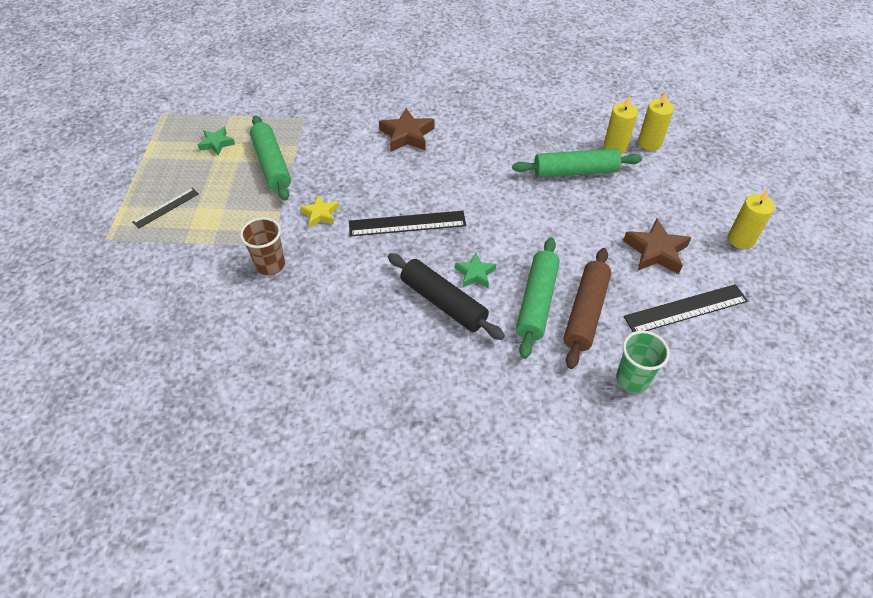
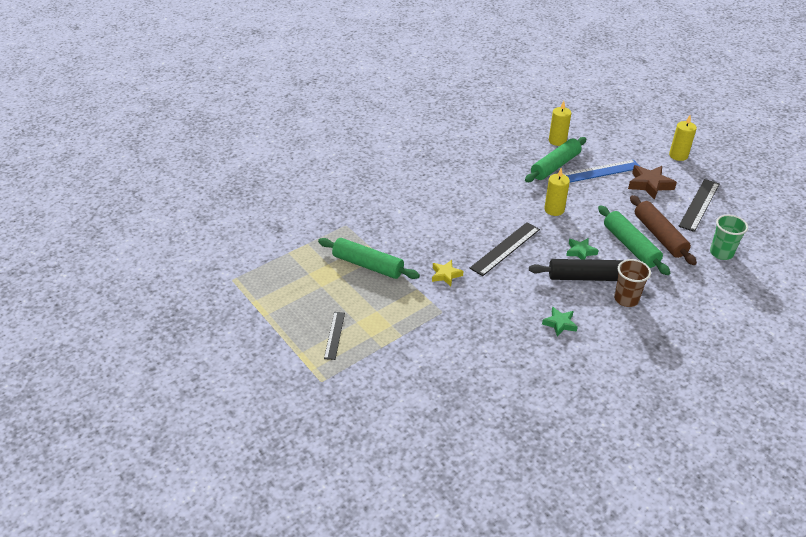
camera: 40 degrees left, 10 degrees down
green star [198,127,235,156] -> green star moved to [542,307,578,337]
brown cup [240,217,285,275] -> brown cup moved to [614,259,651,307]
brown star [379,108,435,152] -> none
yellow candle [638,93,674,151] -> yellow candle moved to [544,168,570,216]
none -> blue ruler [563,160,639,182]

